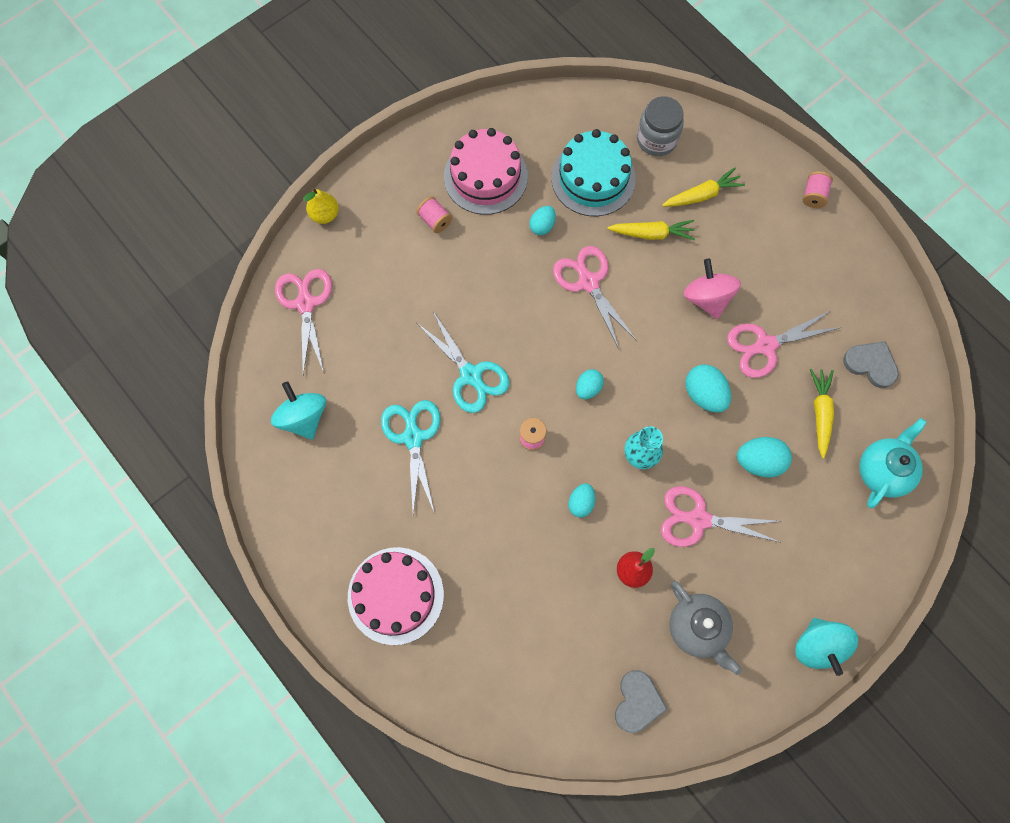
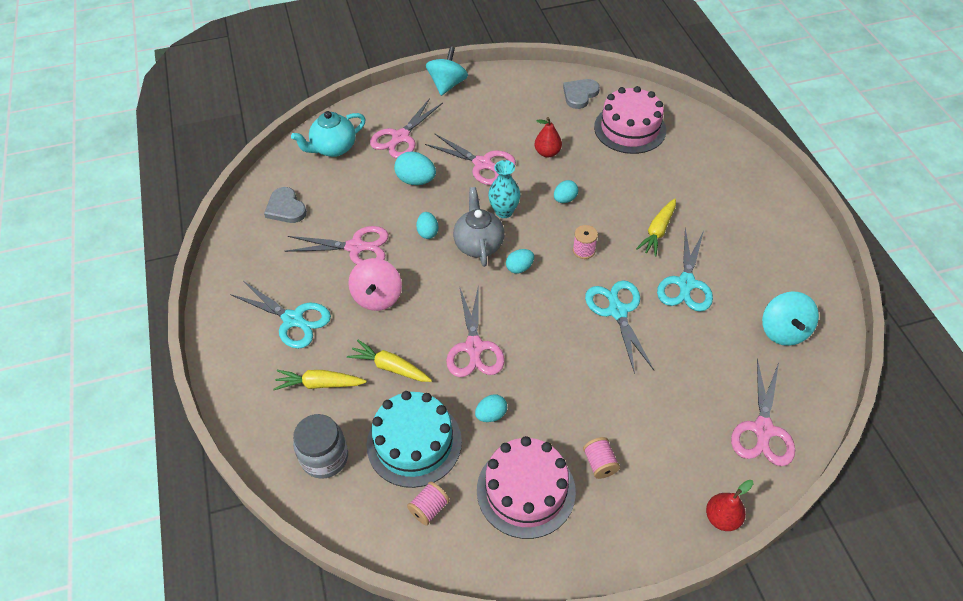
camera: 155 degrees left, 20 degrees down
yellow pear [303,188,339,224] -> red pear [706,480,753,531]
pink cake [348,547,444,645] -> pink cake moved to [594,86,666,154]
grey teapot [669,581,742,675] -> grey teapot moved to [453,187,505,267]
turquoise egg [685,364,731,413] -> turquoise egg [416,212,439,239], size x0.64
pink spool [803,171,833,208] -> pink spool moved to [407,482,450,525]
yellow carrot [810,369,834,458] -> yellow carrot moved to [636,199,676,257]
none -> turquoise scissors [230,281,331,349]
none -> pink scissors [370,98,443,159]

